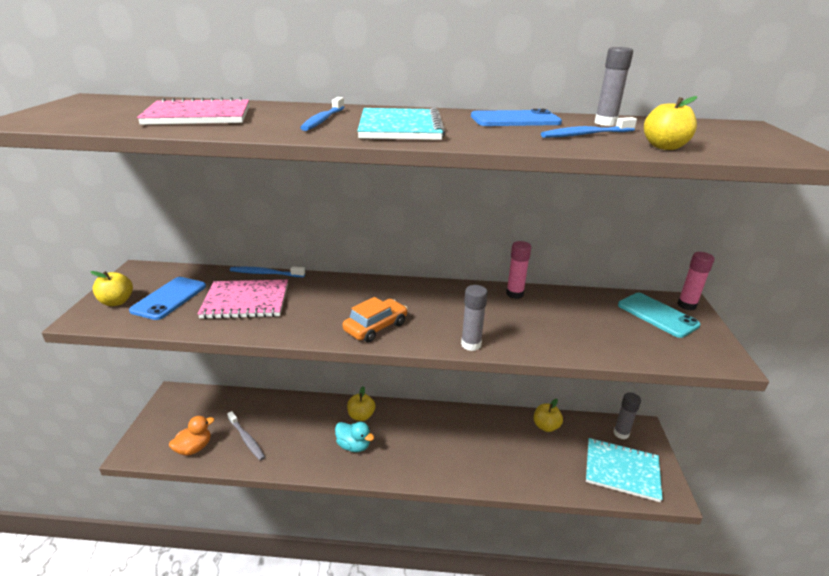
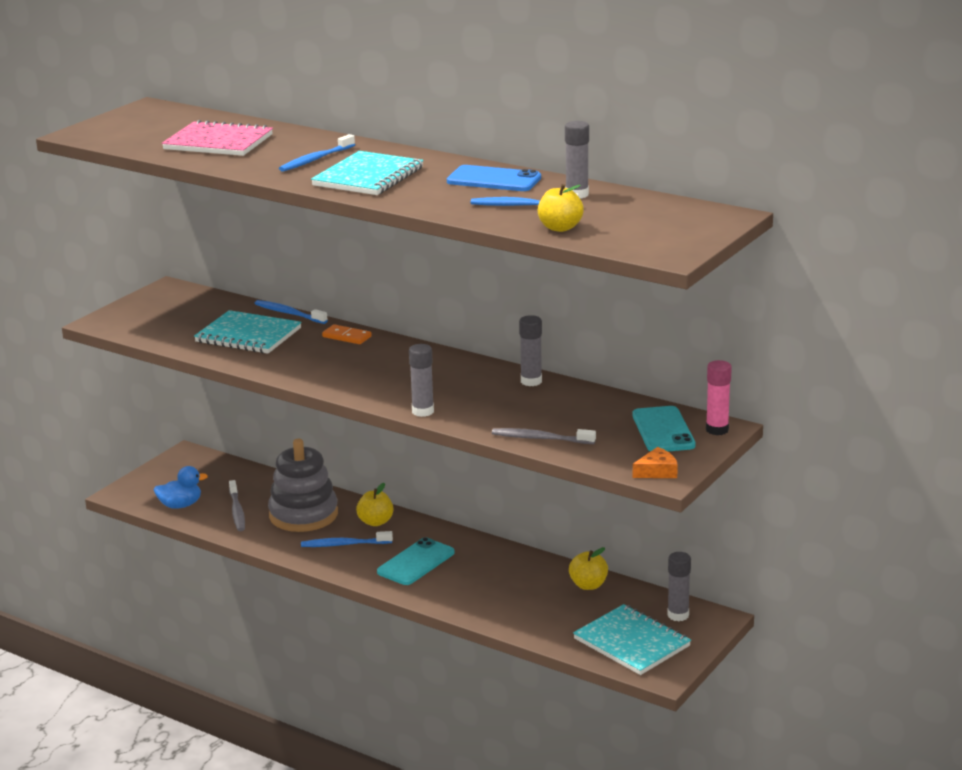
camera: 30 degrees right, 5 degrees down
yellow apple [90,271,133,306] -> none
blue phone [129,277,206,320] -> none
orange duck [169,416,214,456] -> blue duck [153,466,208,509]
pink notebook [198,280,288,319] -> turquoise notebook [194,310,302,354]
turquoise duck [335,422,374,452] -> blue toothbrush [301,531,393,547]
orange car [343,297,408,343] -> none
pink glue stick [506,241,531,299] -> grey glue stick [519,315,542,386]
none -> grey stacking toy [268,439,338,532]
none -> orange domino [322,324,372,344]
none -> turquoise phone [377,537,455,585]
none -> grey toothbrush [492,428,596,444]
none -> orange cheese [633,447,678,478]

